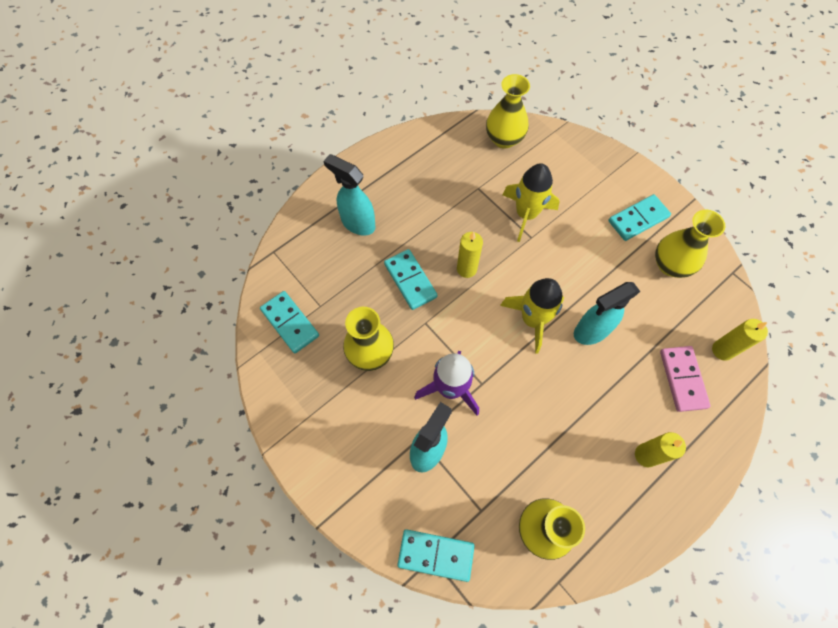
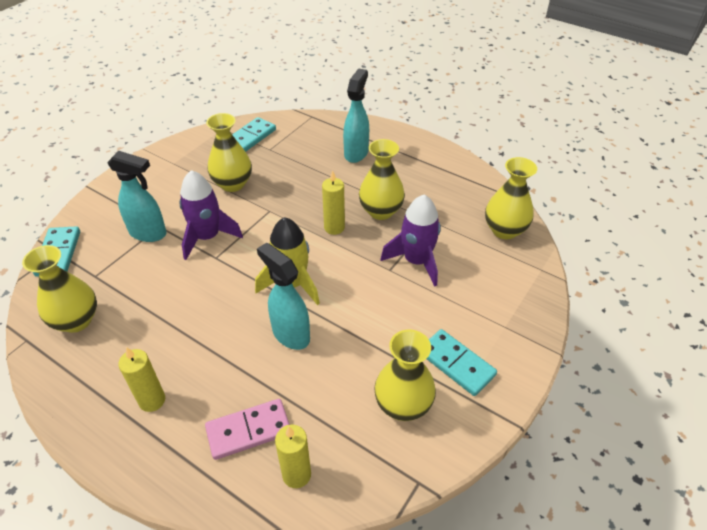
camera: 75 degrees right, 20 degrees down
turquoise domino [384,249,437,310] -> none
yellow rocket [503,163,560,242] -> purple rocket [380,195,441,287]
none -> yellow vase [359,139,405,220]

